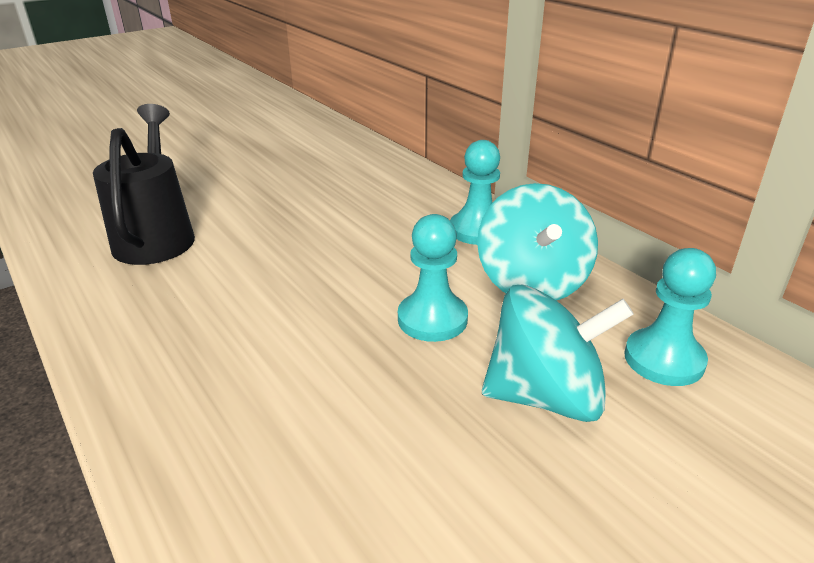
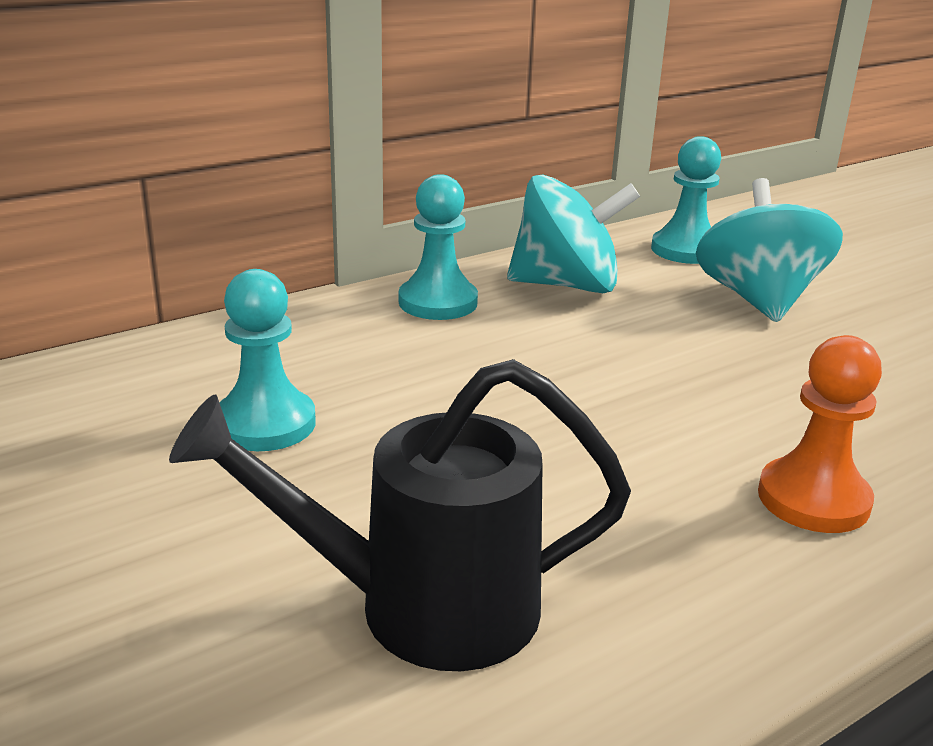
camera: 90 degrees left, 5 degrees down
turquoise pawn [398,214,468,342] -> turquoise pawn moved to [219,269,316,451]
none -> orange pawn [758,335,882,533]

